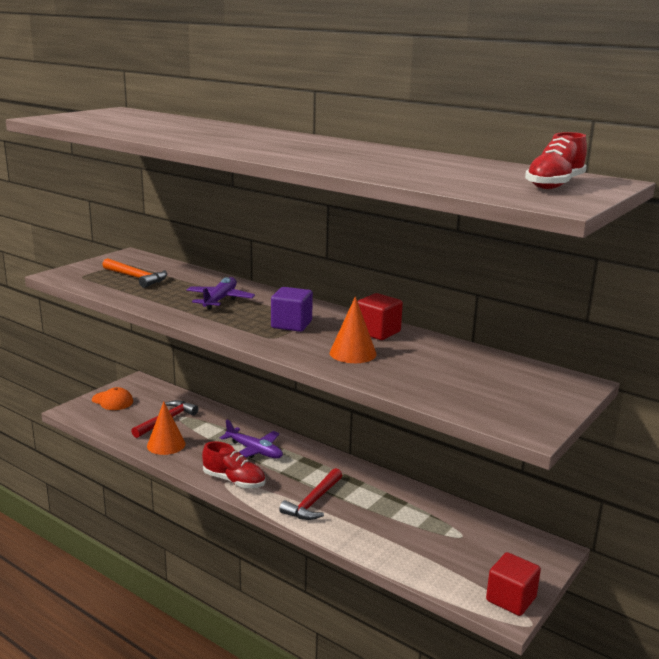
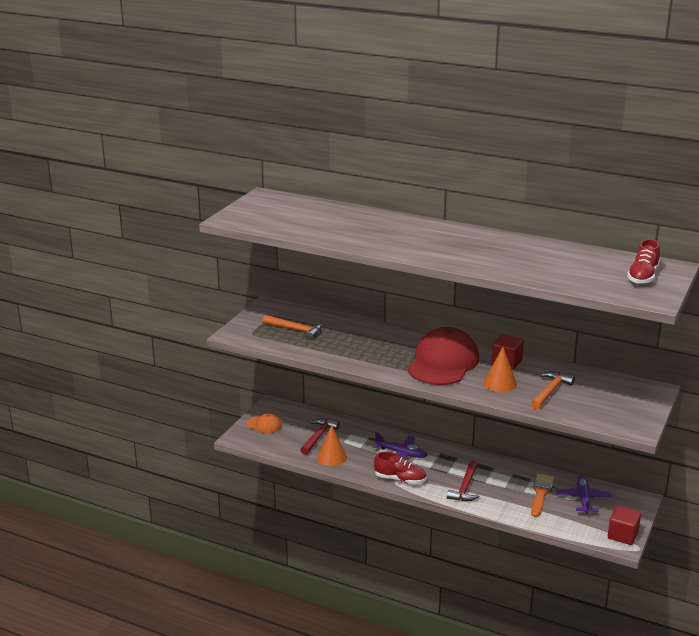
camera: 10 degrees left, 5 degrees up
purple plane [187,277,255,309] -> purple plane moved to [556,475,612,514]
purple cube [271,287,313,332] -> red cap [407,327,479,385]
none -> orange hammer [531,372,575,410]
none -> orange brush [531,474,554,517]

